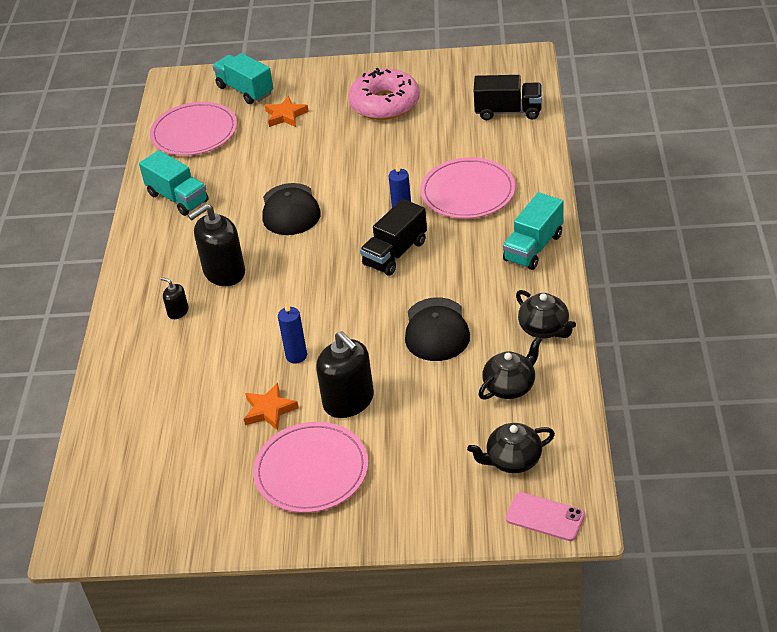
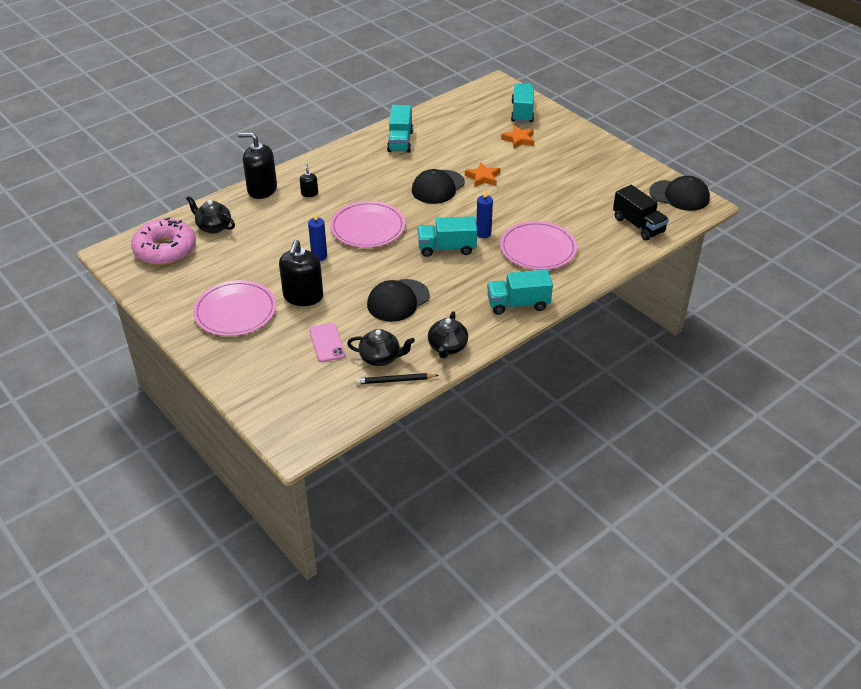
camera: 45 degrees right, 0 degrees up
pink plate [150,102,237,156] -> pink plate moved to [330,201,405,248]
black soap dispenser [188,204,245,286] -> black soap dispenser moved to [238,132,277,199]
orange star [244,383,299,431] -> orange star moved to [465,162,500,187]
pink donut [348,68,420,120] -> pink donut moved to [131,218,196,265]
black truck [360,199,427,276] -> turquoise truck [418,216,477,257]
black teapot [467,423,555,473] -> black teapot moved to [186,196,235,234]
pink phone [506,492,585,541] -> pink phone moved to [309,323,345,362]
none -> black pencil [355,373,439,384]
none -> black cap [649,176,710,211]

